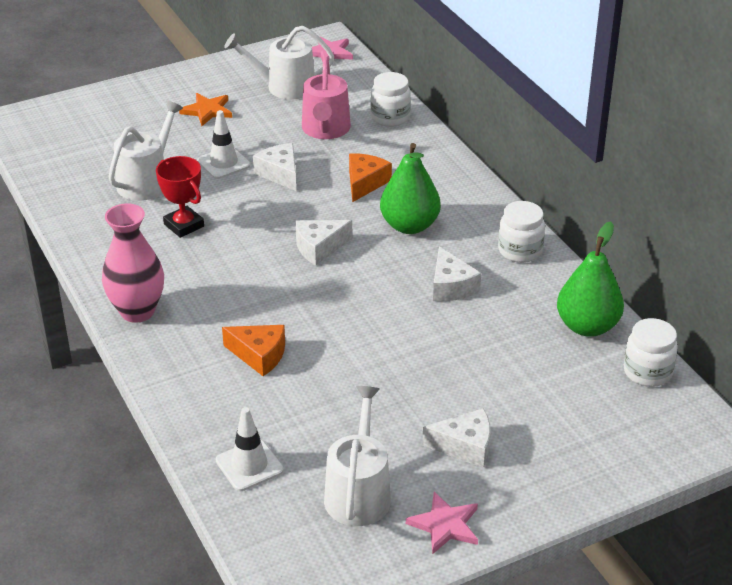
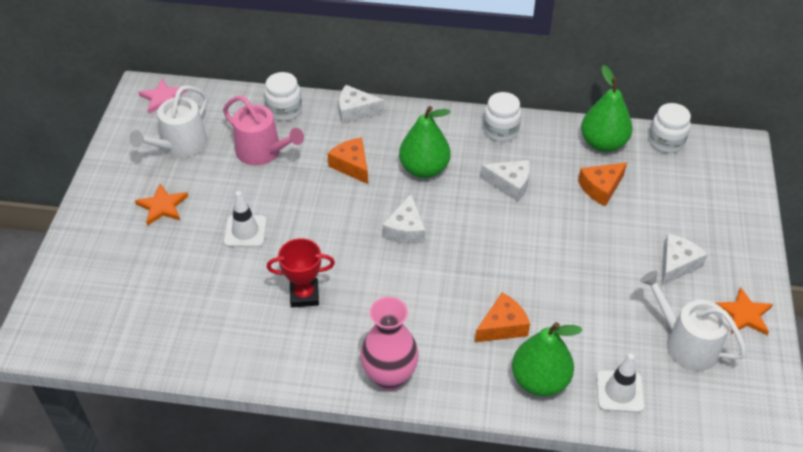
camera: 55 degrees left, 10 degrees up
white watering can [109,100,183,201] -> none
white cheese [253,143,296,191] -> white cheese moved to [339,85,385,124]
pink star [406,492,478,554] -> orange star [715,287,773,335]
none -> green pear [512,322,583,396]
none -> orange cheese [578,162,627,206]

